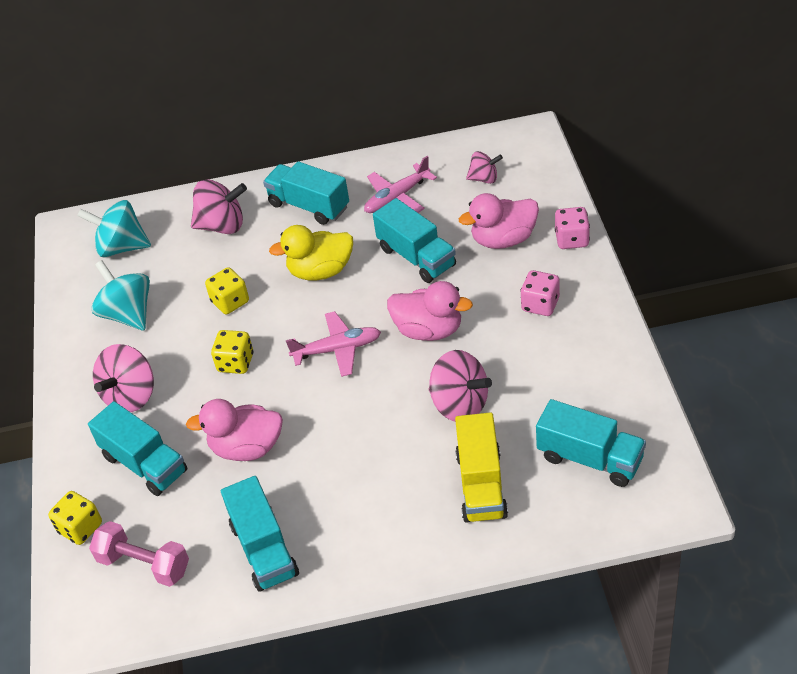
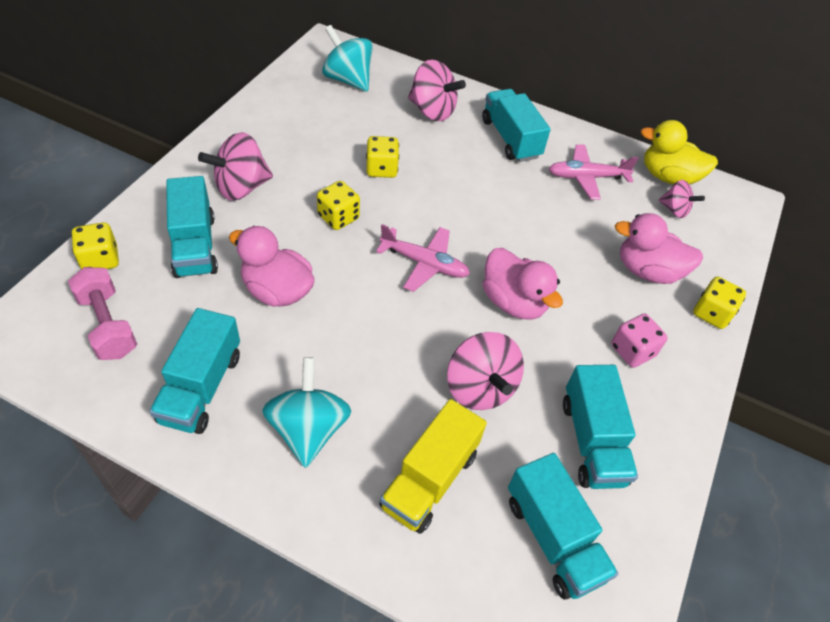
camera: 25 degrees right, 5 degrees up
turquoise spinning top [91,260,150,330] -> turquoise spinning top moved to [262,357,351,468]
yellow duck [269,225,353,281] -> yellow duck moved to [640,120,718,185]
turquoise truck [373,198,456,283] -> turquoise truck moved to [563,365,638,489]
pink dice [555,207,590,249] -> yellow dice [693,277,746,329]

